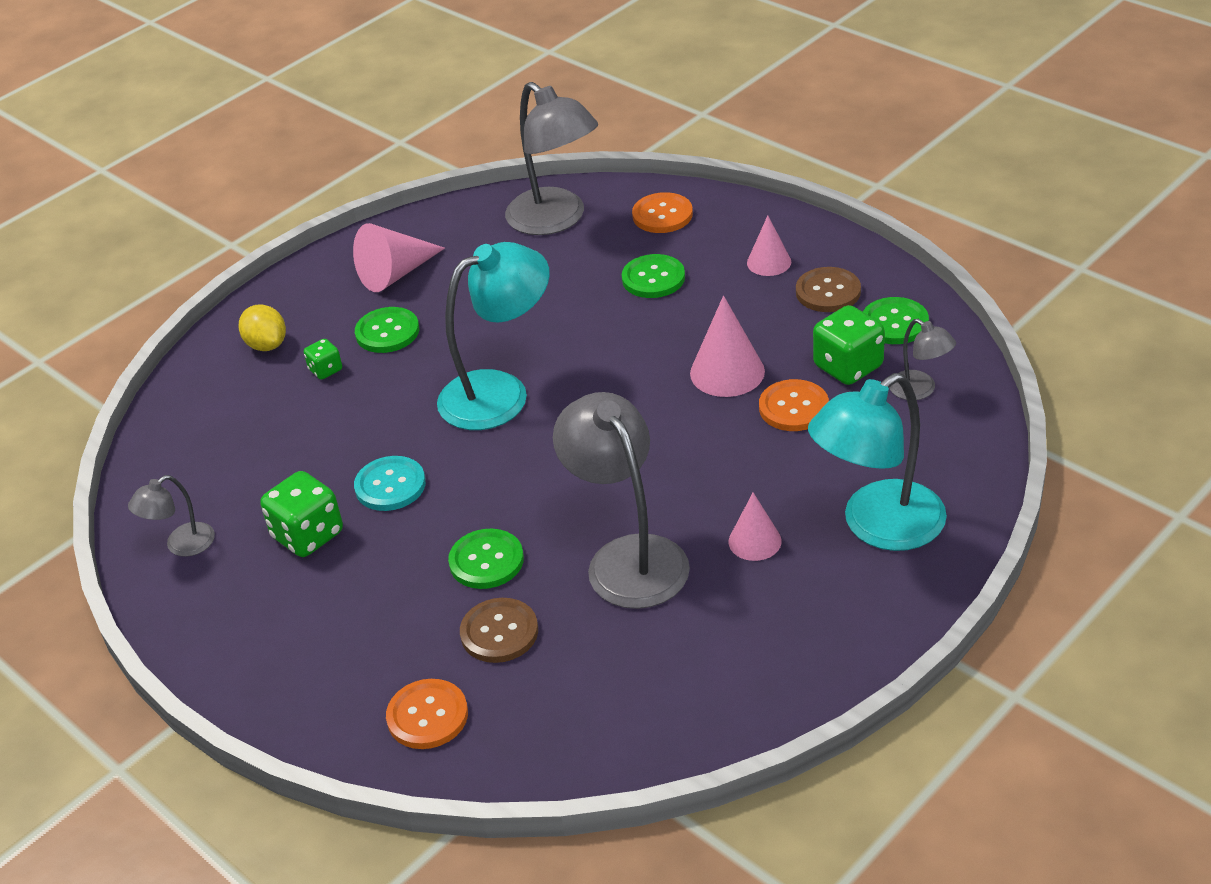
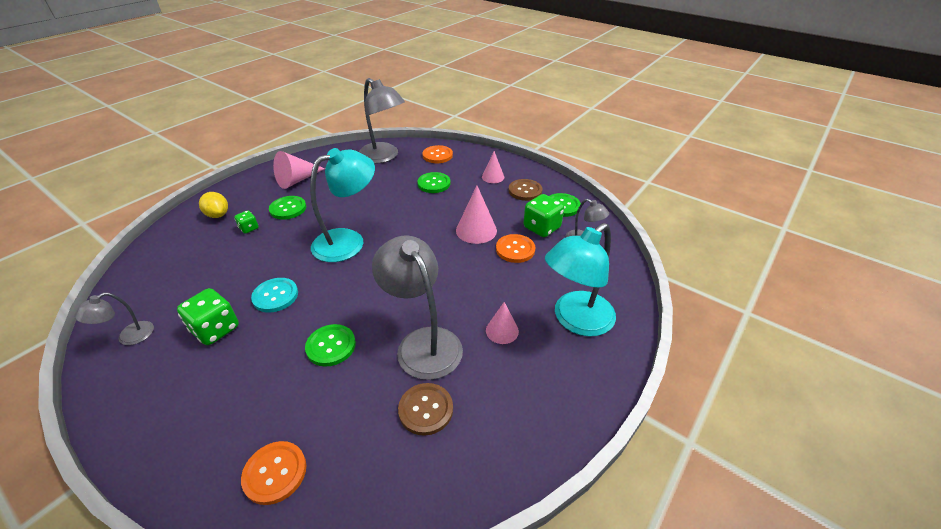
camera: 10 degrees left, 0 degrees up
brown button [460,598,538,663] -> brown button moved to [398,383,453,436]

